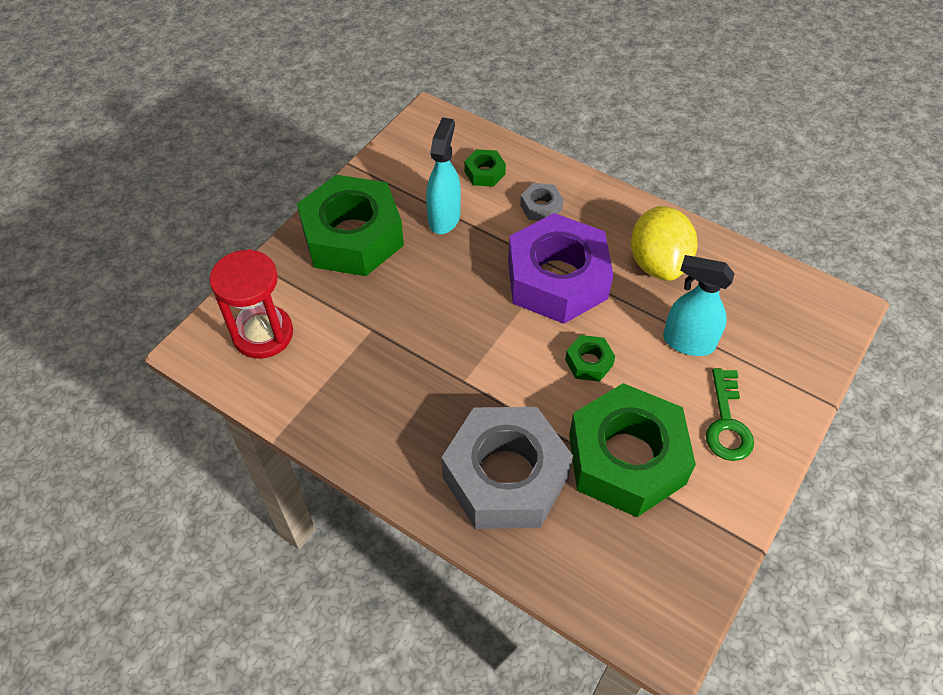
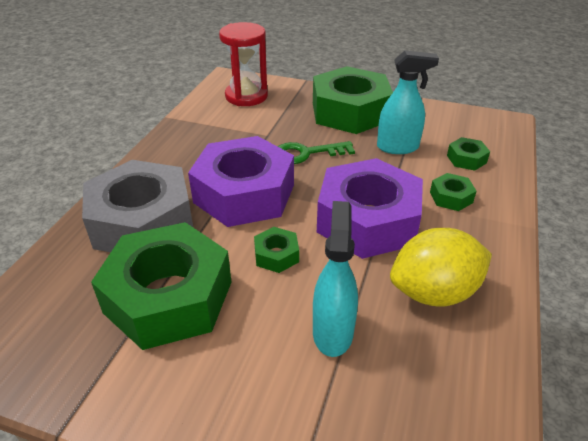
camera: 75 degrees right, 15 degrees down
grey nut [520,183,564,221] -> green nut [430,173,476,211]
green key [706,368,754,461] -> green key moved to [278,141,355,164]
none -> purple nut [188,136,294,227]

